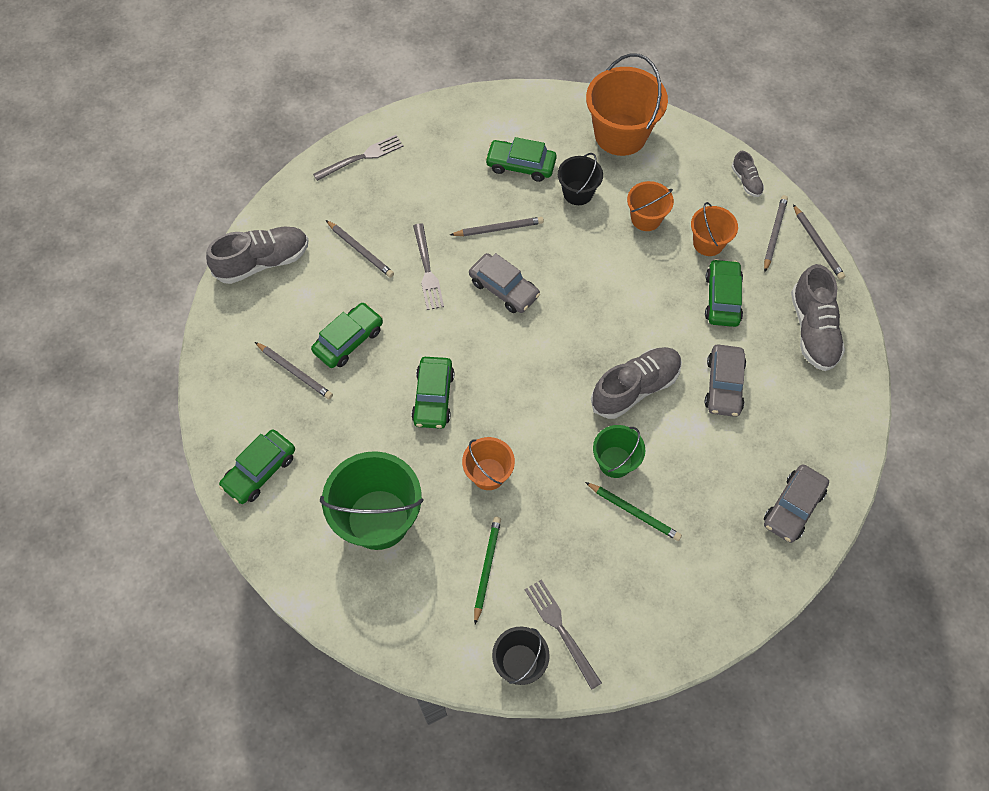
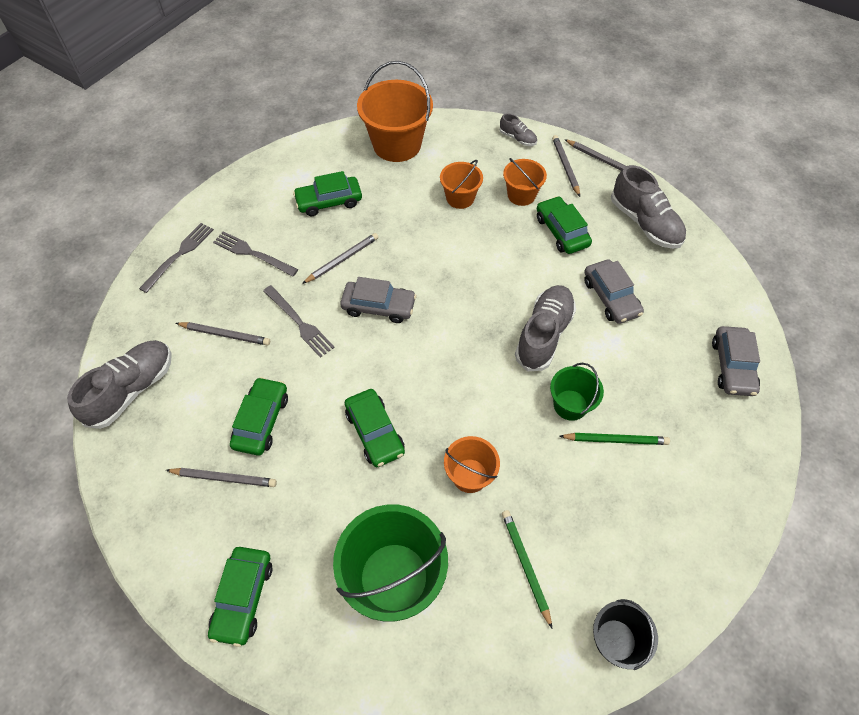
camera: 30 degrees left, 5 degrees down
grey fork [525,579,602,690] -> grey fork moved to [213,232,298,277]
black bucket [558,153,603,205] -> none

